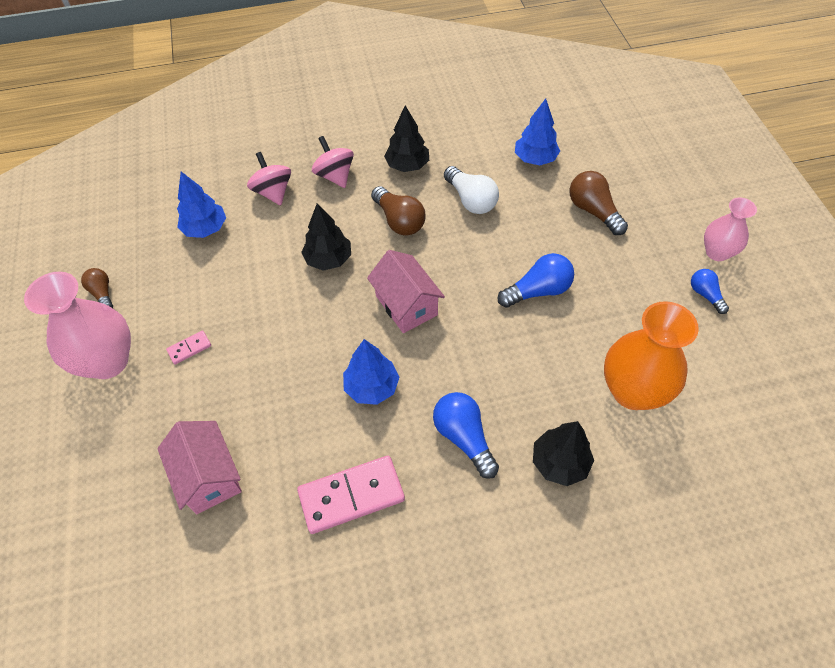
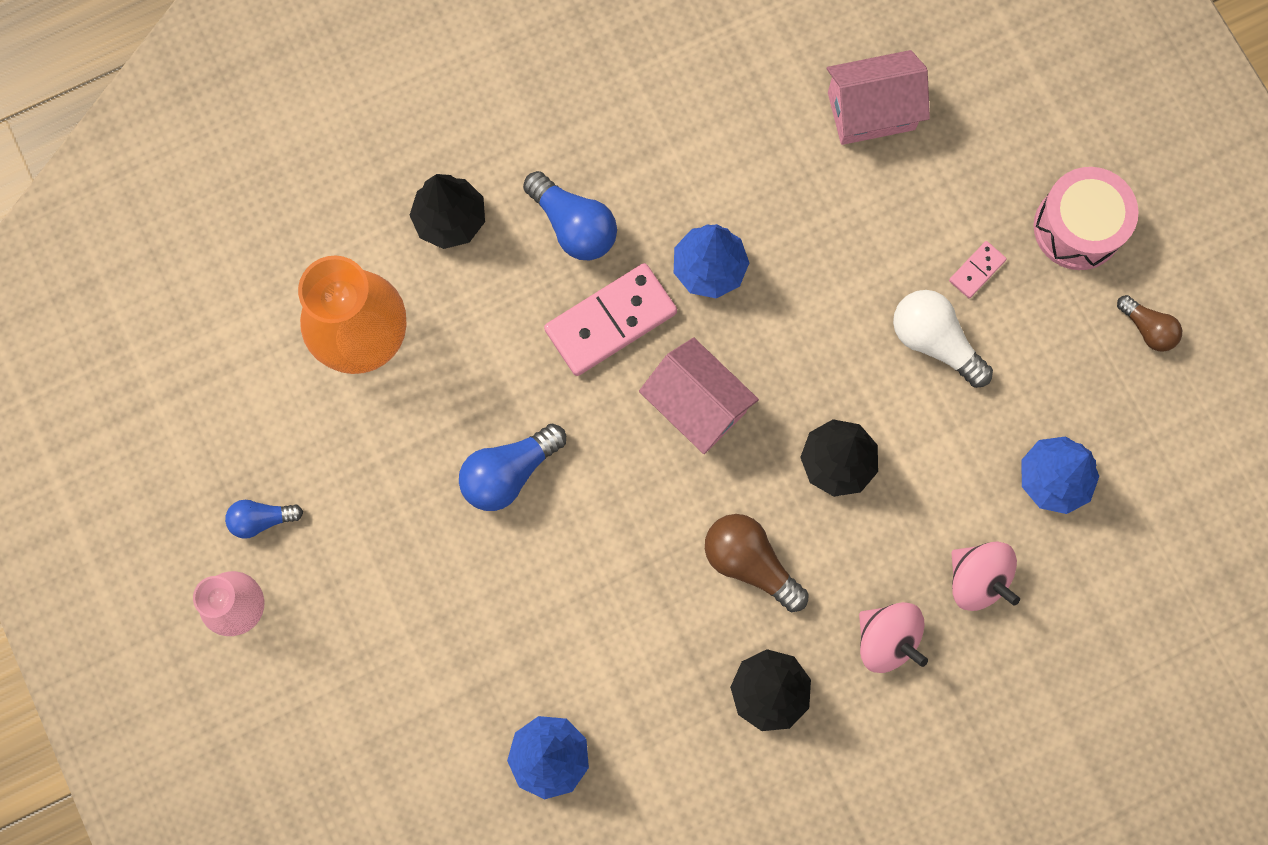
camera: 165 degrees right, 20 degrees up
pink vase [24,272,131,379] -> pink drum [1034,167,1139,270]
pink house [157,421,242,514] -> pink house turned 60 degrees counterclockwise [827,50,930,145]
pink domino [297,456,405,534] -> pink domino moved to [544,263,677,376]
white light bulb [444,166,499,214] -> white light bulb moved to [893,290,993,388]
brown light bulb [570,171,628,235] -> none
blue light bulb [691,269,729,314] -> blue light bulb turned 120 degrees clockwise [225,500,303,539]

